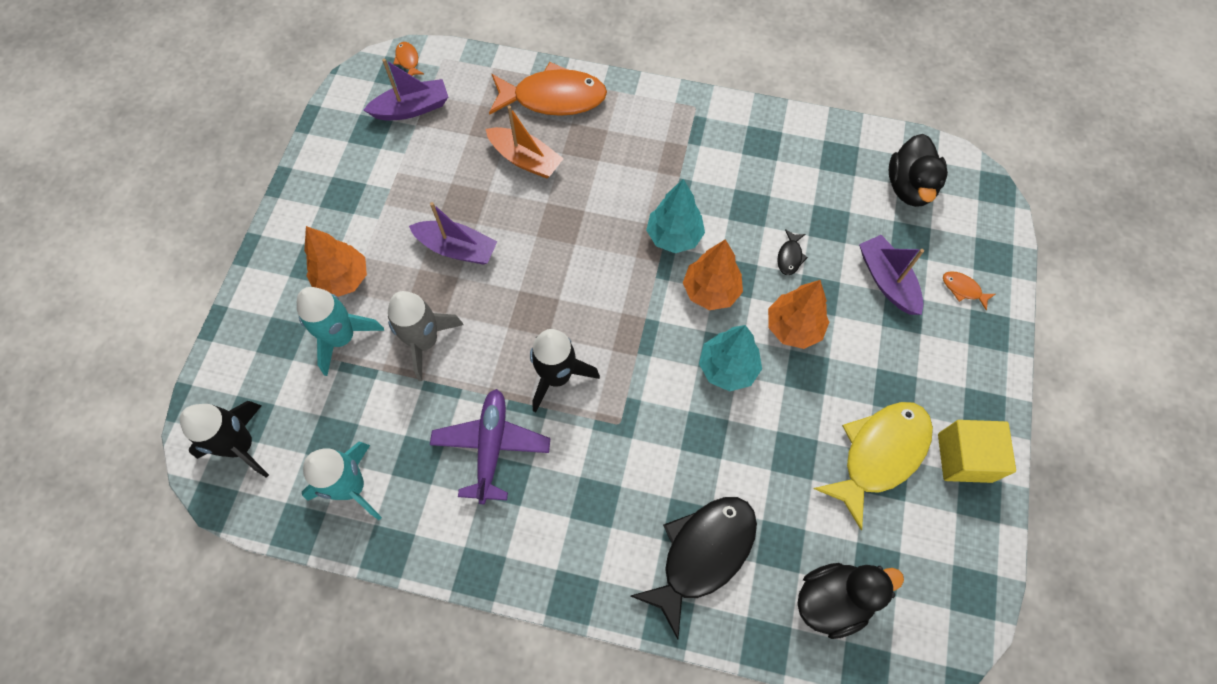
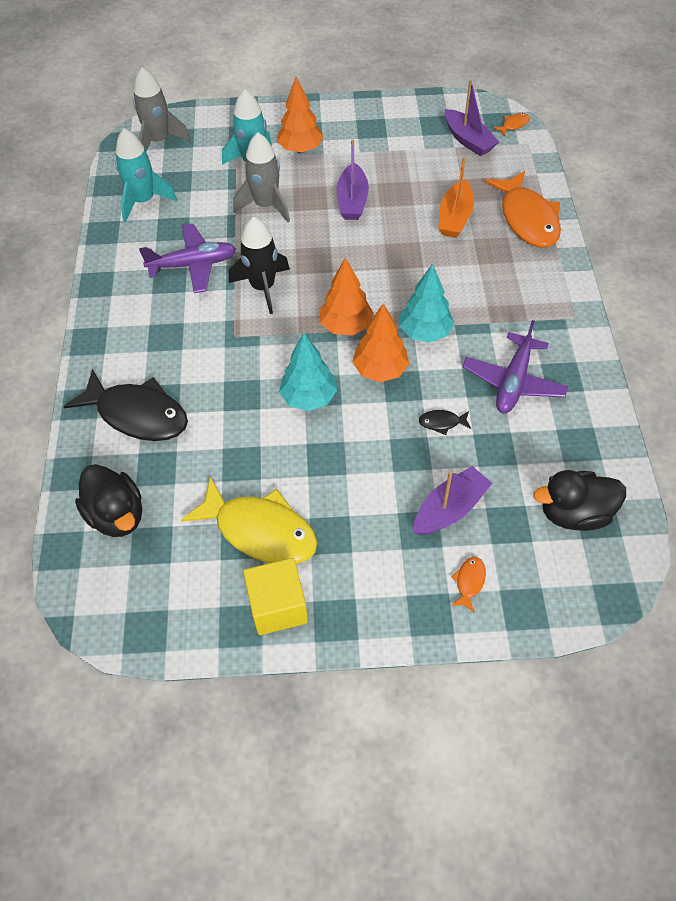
camera: 75 degrees right, 10 degrees down
black rocket [180,401,269,478] -> grey rocket [133,67,191,152]
orange tree [768,280,829,349] -> orange tree moved to [320,257,374,336]
none -> purple plane [462,320,569,413]

